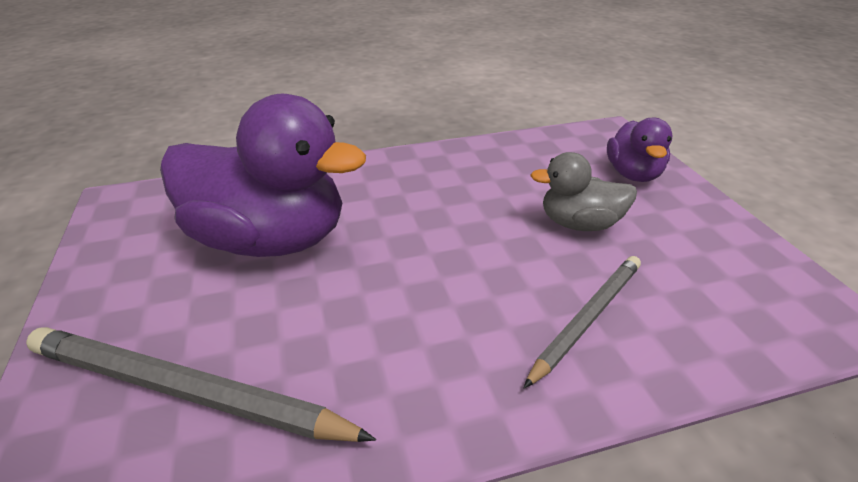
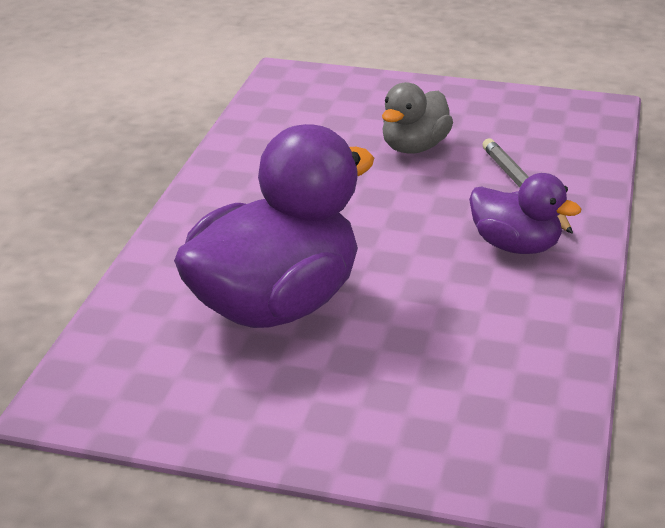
camera: 60 degrees left, 5 degrees down
grey pencil [26,327,376,442] -> none
purple duck [607,117,673,182] -> purple duck moved to [469,173,581,254]

